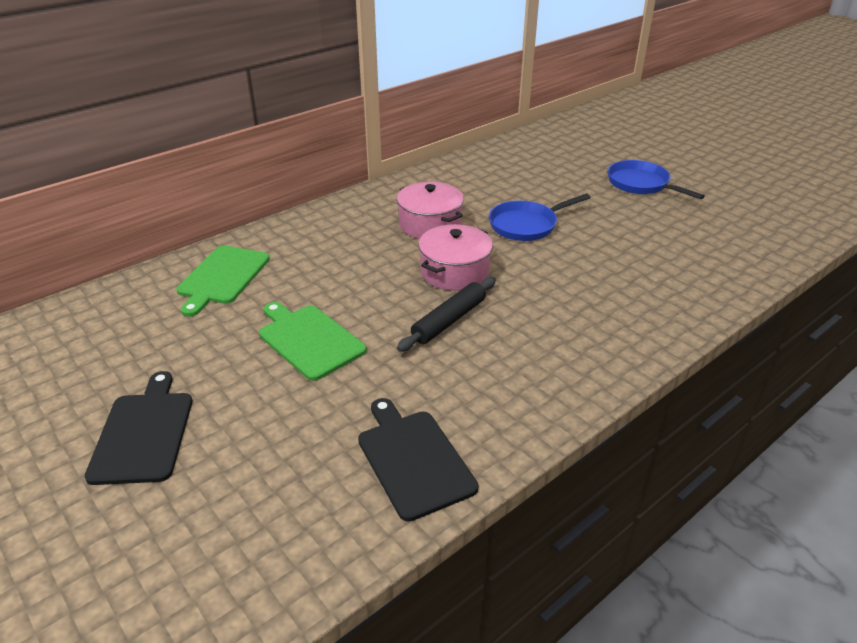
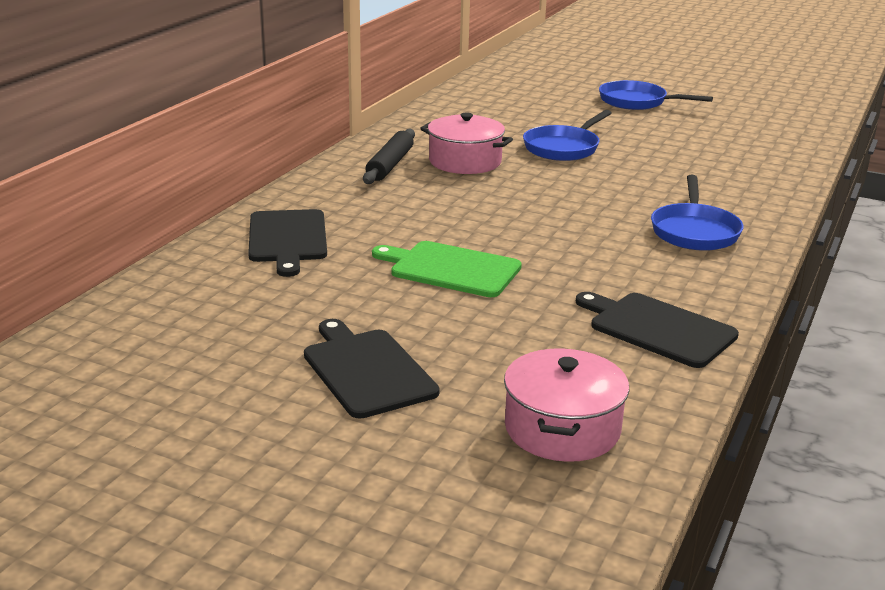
camera: 25 degrees left, 10 degrees down
green cutting board [177,245,270,317] -> black cutting board [248,209,327,277]
black rolling pin [397,277,496,352] -> black rolling pin moved to [363,129,415,184]
pink pot [418,224,493,291] -> pink pot moved to [504,348,629,462]
none -> blue pan [651,175,744,251]

